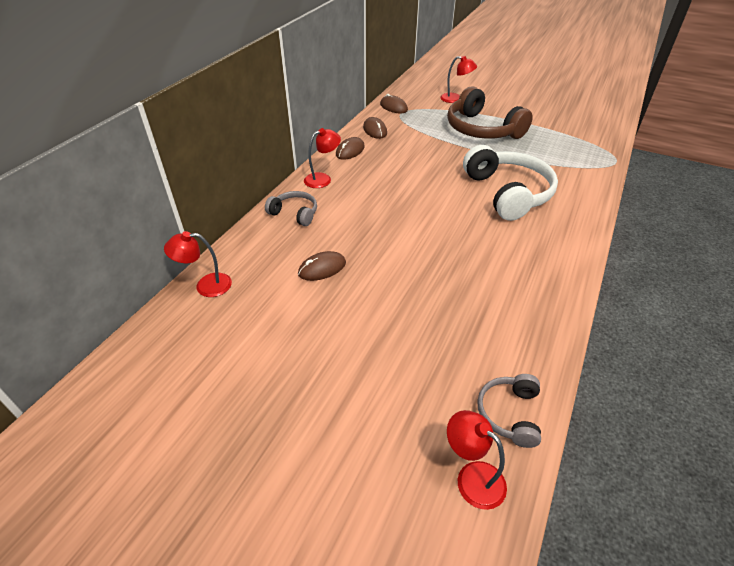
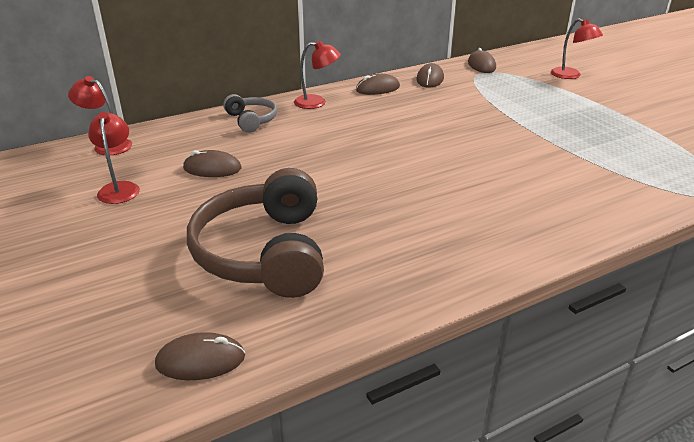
camera: 35 degrees right, 10 degrees down
brown headphones [447,86,533,139] -> brown headphones moved to [187,168,324,298]
red lamp [447,410,507,510] -> red lamp moved to [88,112,140,204]
white headphones [463,145,558,221] -> none
grey headphones [477,374,541,448] -> brown mouse [155,332,245,380]

